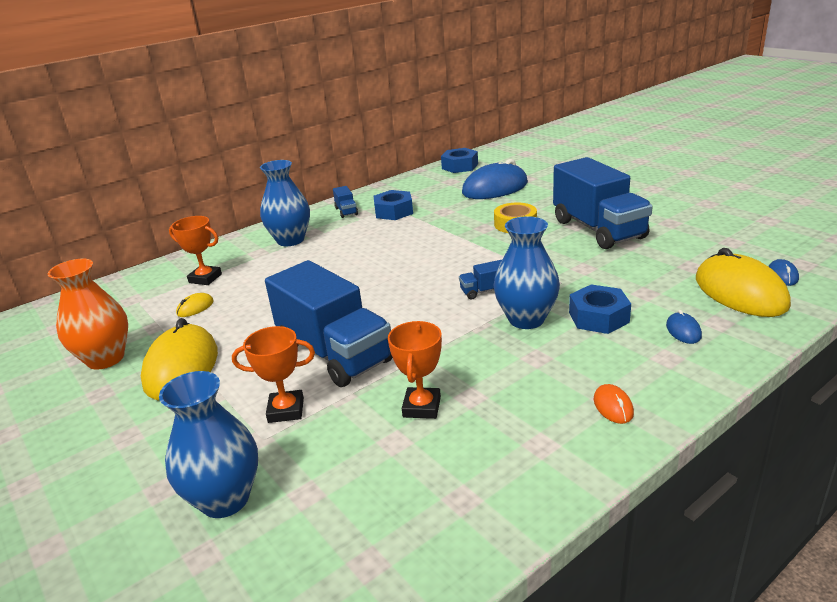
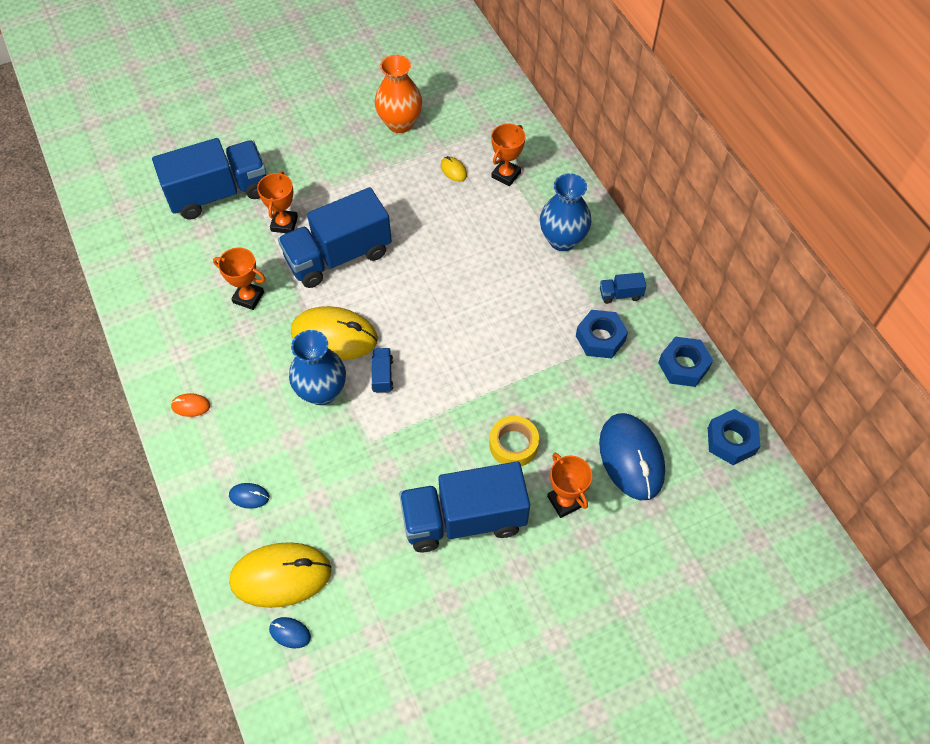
camera: 100 degrees right, 30 degrees up
yellow mouse [141,318,218,401] -> yellow mouse moved to [291,306,378,360]
blue vase [159,371,258,518] -> blue truck [152,138,266,220]
blue nut [569,284,631,334] -> blue nut moved to [658,337,713,387]
none -> orange trophy [547,453,592,518]

